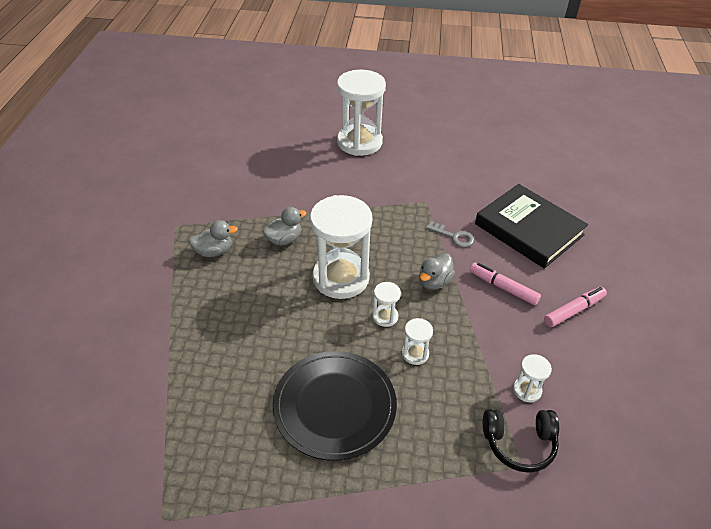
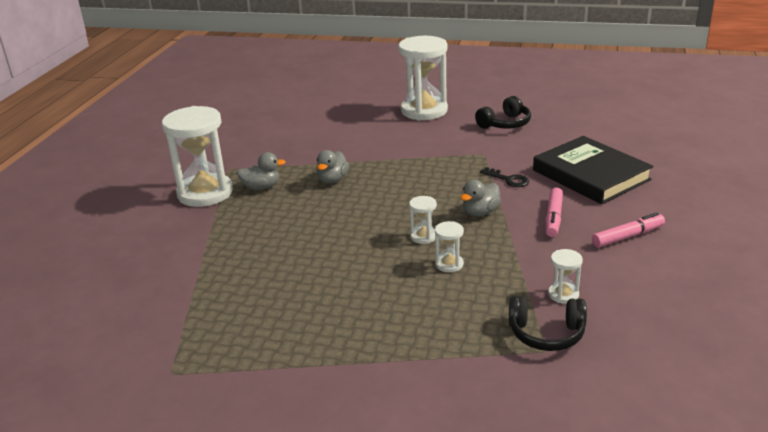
camera: 10 degrees right, 15 degrees down
grey duck [262,207,307,246] -> grey duck turned 135 degrees clockwise [316,150,349,183]
black plate [272,351,397,461] -> none
white hourglass [310,195,373,299] -> white hourglass moved to [162,106,233,207]
grey key [426,221,474,247] -> black key [480,167,529,187]
pink marker [470,263,541,305] -> pink marker turned 120 degrees counterclockwise [546,187,563,237]
none -> black headphones [475,96,531,129]

